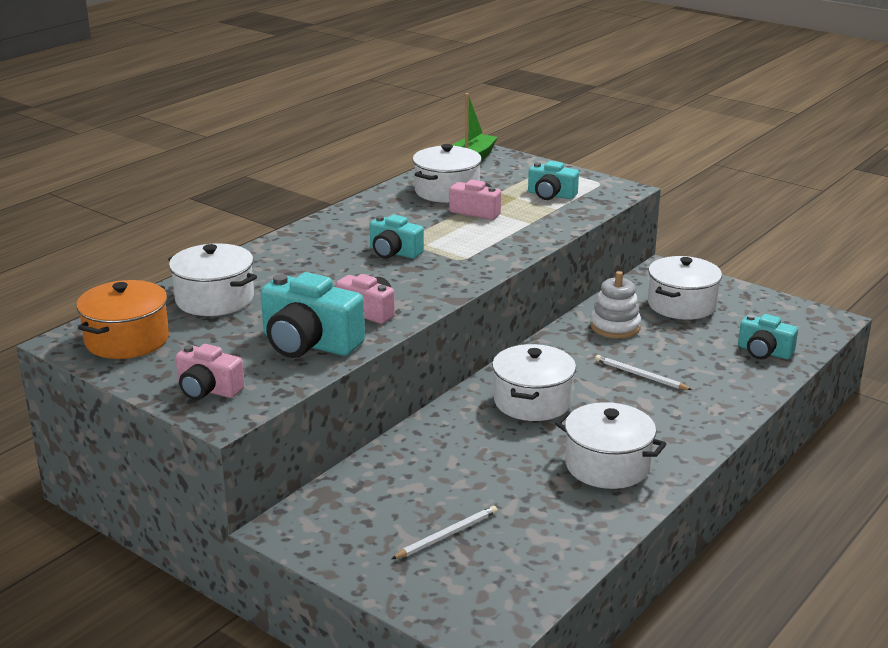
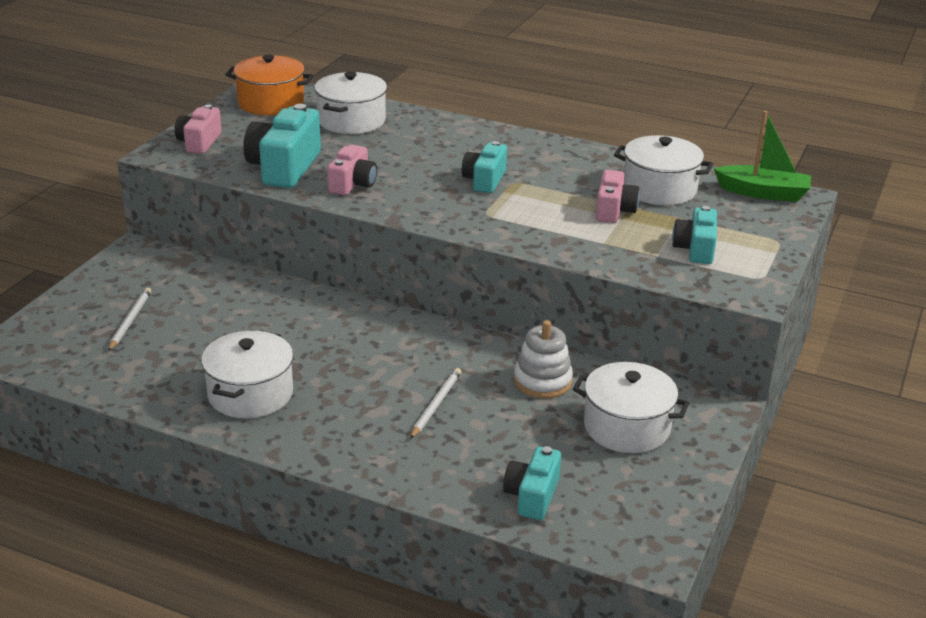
camera: 75 degrees right, 5 degrees up
white pencil [391,506,498,559] -> white pencil turned 120 degrees counterclockwise [108,288,151,351]
white pot [492,344,576,421] -> none

